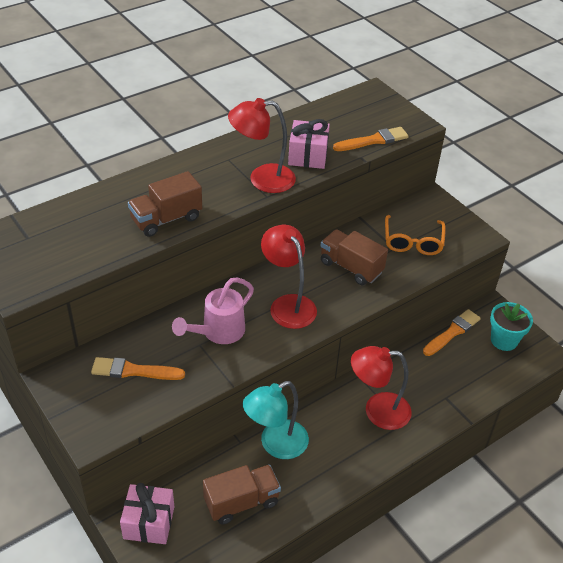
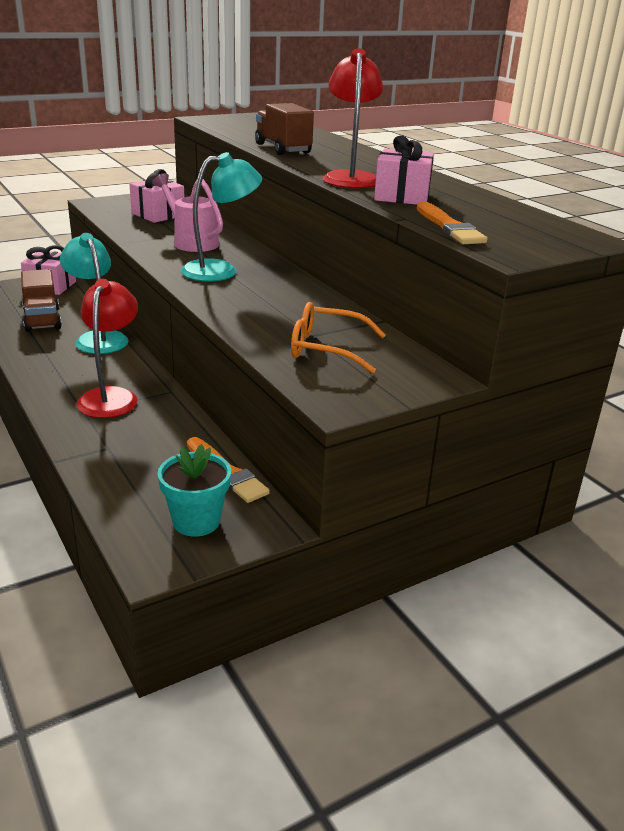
camera: 95 degrees right, 15 degrees down
orange brush [91,357,185,380] -> pink gift [129,169,184,223]
red lamp [261,224,317,329] -> turquoise lamp [181,152,262,282]
brown truck [320,229,388,285] -> none

